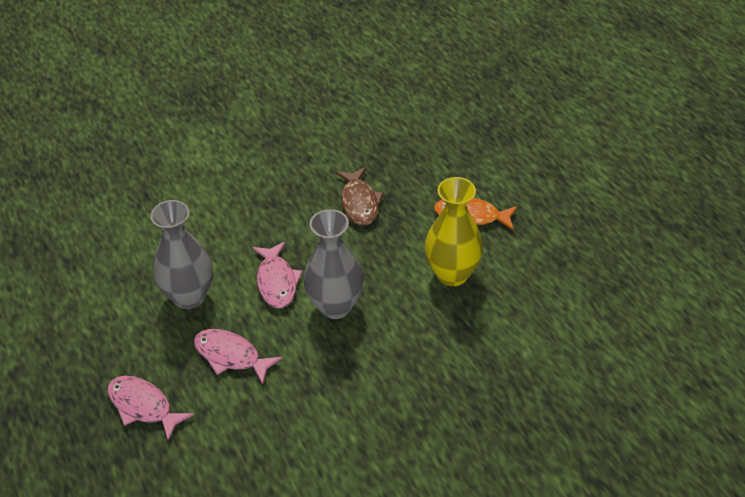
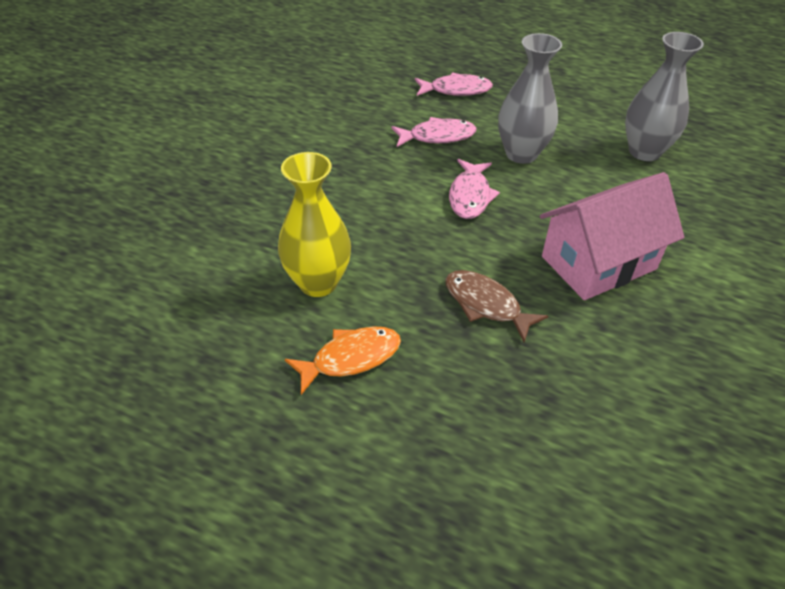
camera: 140 degrees right, 0 degrees up
pink fish [253,242,302,308] -> pink fish turned 120 degrees counterclockwise [449,159,500,219]
grey vase [303,209,364,319] -> grey vase moved to [625,32,704,161]
none -> pink house [540,172,684,300]

